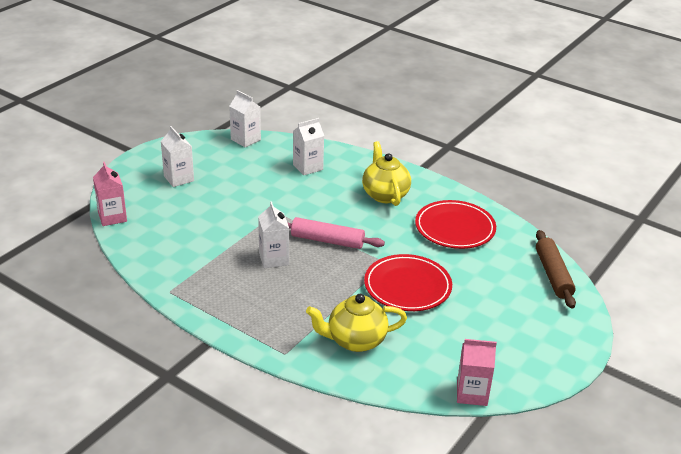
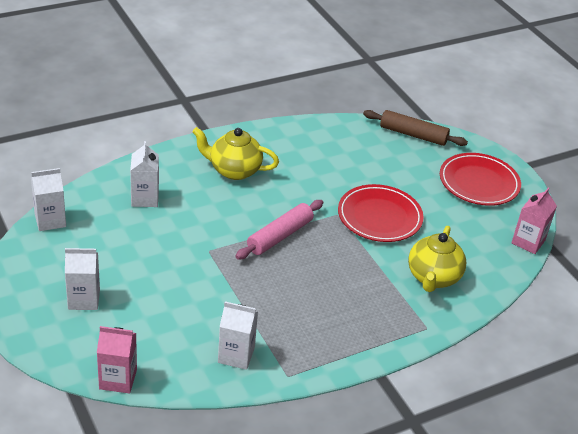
camera: 65 degrees left, 5 degrees up
white carton [258,202,289,268] -> white carton moved to [218,301,258,370]
red plate [415,200,496,249] -> red plate moved to [440,153,521,206]

